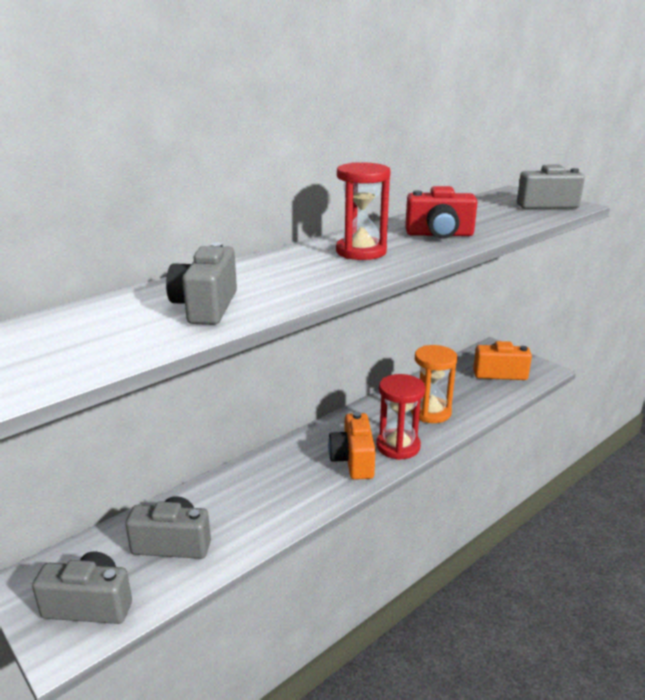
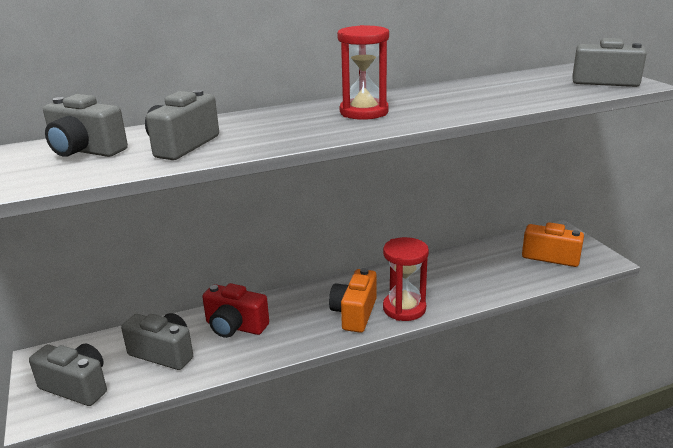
camera: 20 degrees right, 0 degrees up
red camera [405,186,478,239] -> red camera moved to [202,283,269,338]
orange hourglass [411,345,458,423] -> none
none -> grey camera [43,94,128,157]

